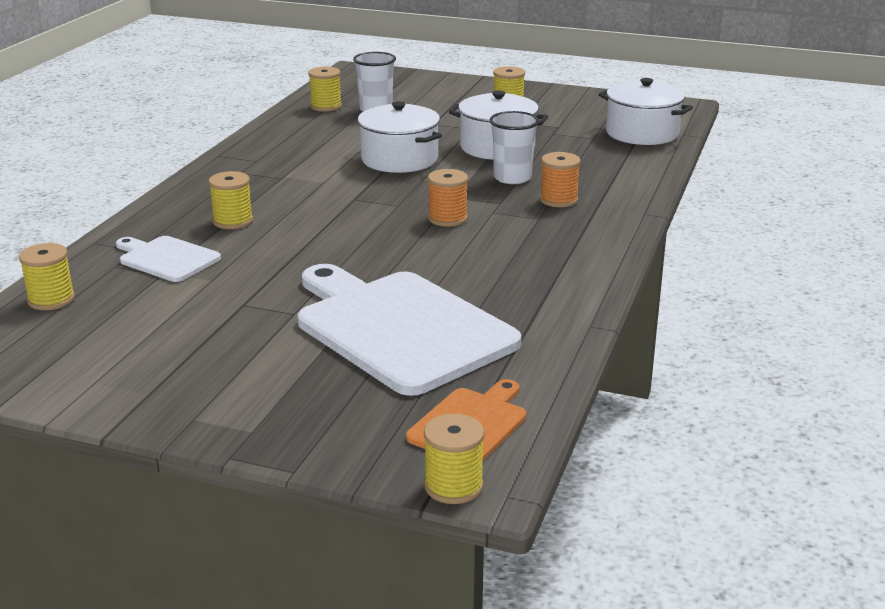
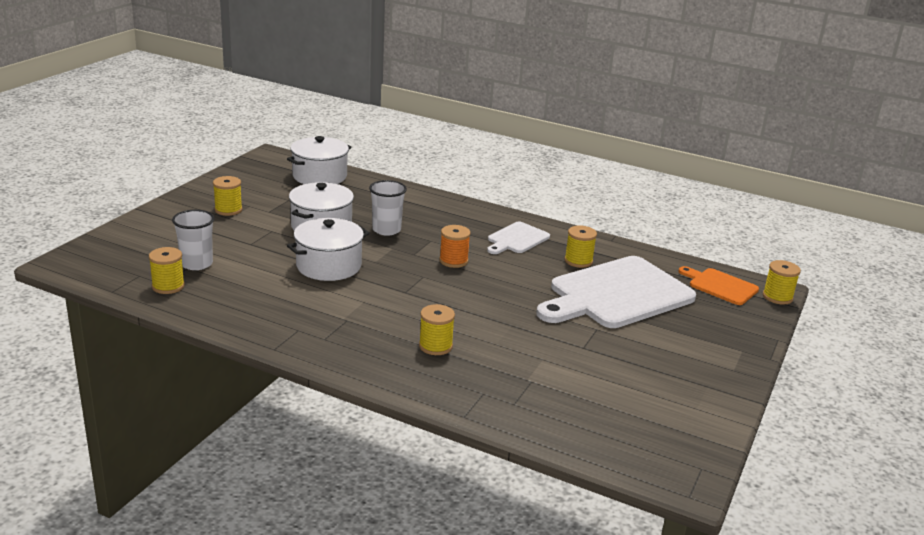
camera: 85 degrees left, 0 degrees up
yellow spool [19,243,75,310] -> yellow spool moved to [565,225,597,268]
white cutting board [116,236,221,282] -> white cutting board moved to [487,222,550,254]
orange spool [540,152,580,207] -> none

